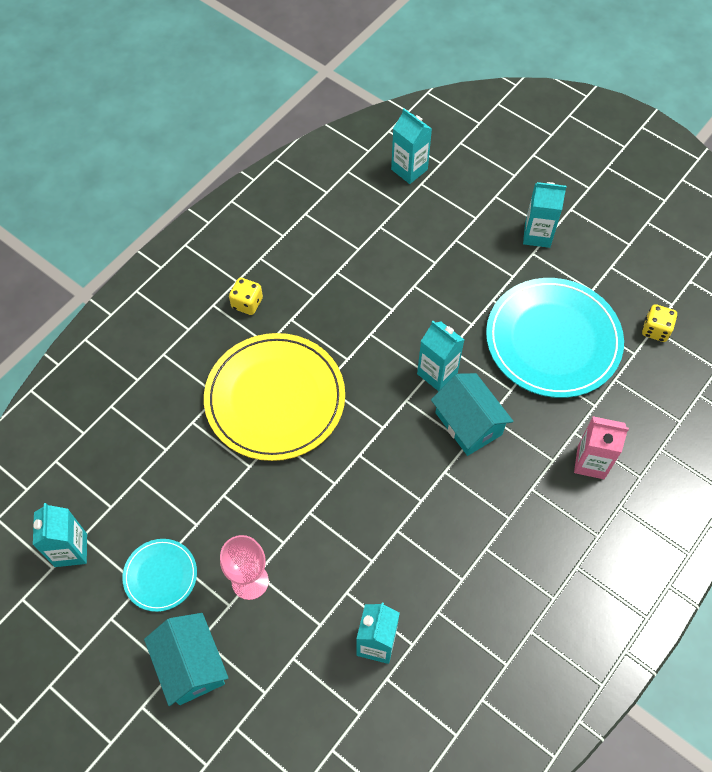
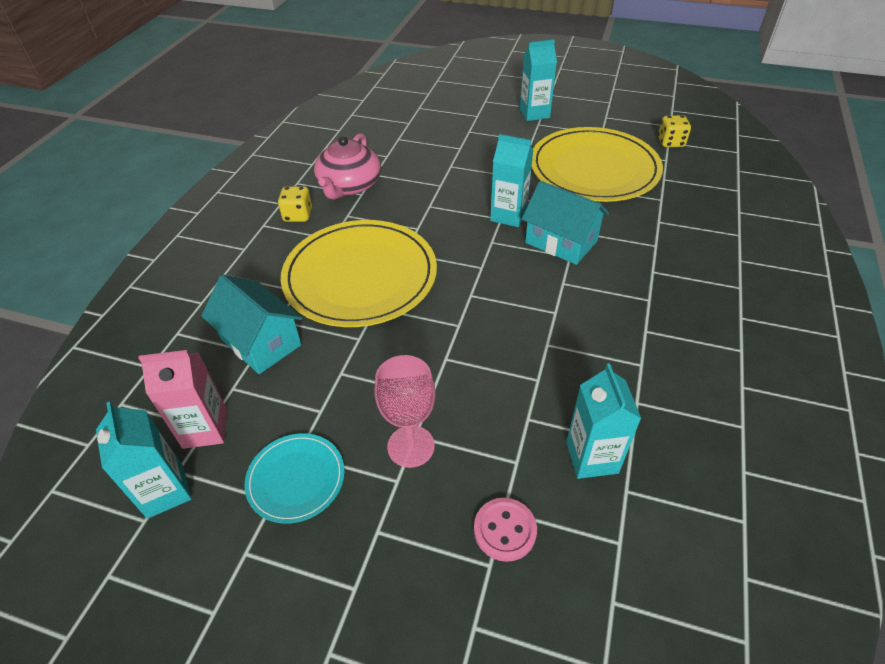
camera: 20 degrees left, 15 degrees down
turquoise house [144,613,228,706] -> turquoise house moved to [201,274,302,374]
turquoise carton [391,108,432,184] -> none
turquoise plate [486,278,624,398] -> yellow plate [532,127,663,202]
pink carton [574,416,629,479] -> pink carton moved to [138,350,227,449]
none -> pink teapot [314,133,381,199]
none -> pink button [474,498,537,562]

